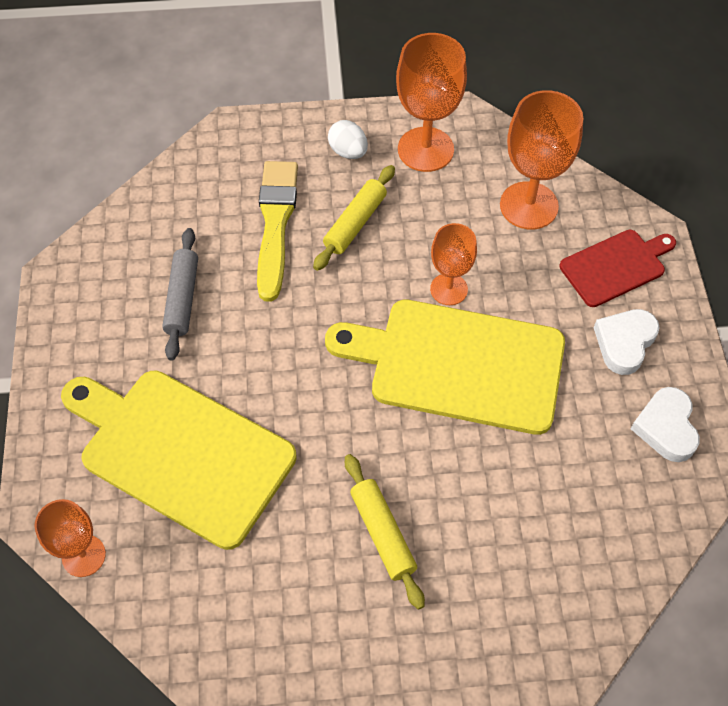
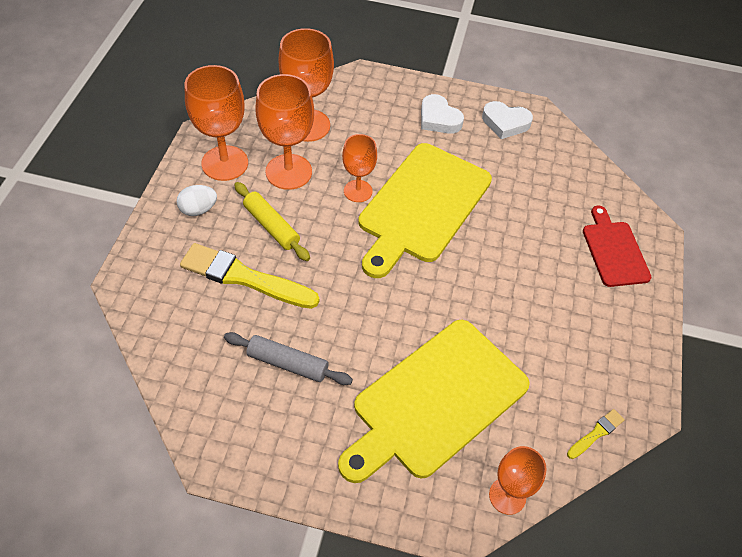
camera: 75 degrees left, 5 degrees down
yellow rolling pin [345,454,425,610] -> none
red cutting board [560,230,676,307] -> red cutting board moved to [583,206,652,287]
none -> orange goblet [255,74,314,190]
none -> yellow brush [567,409,625,459]

